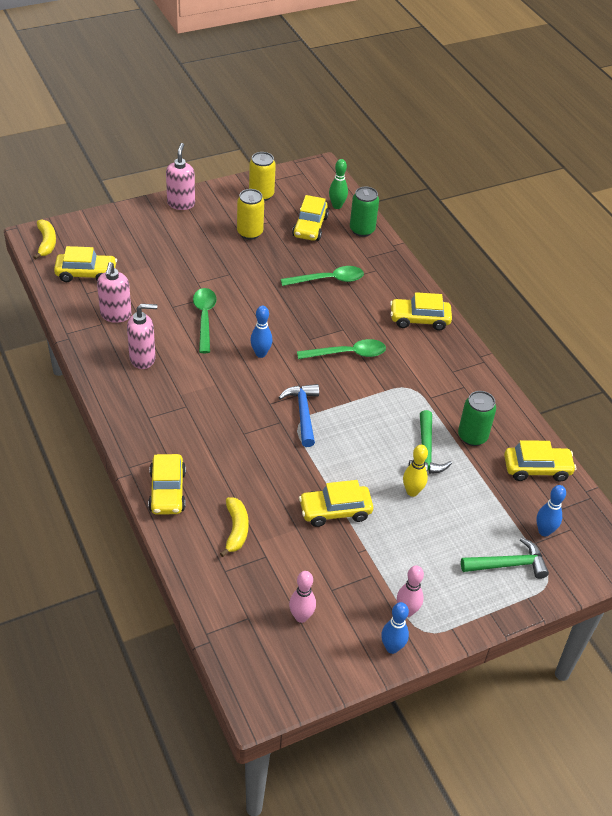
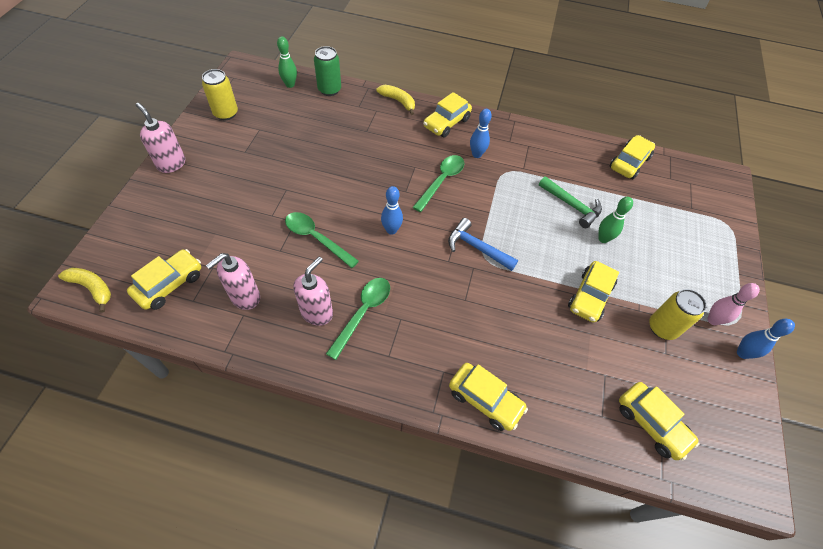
camera: 50 degrees left, 10 degrees up
pink soap dispenser [97,262,131,323] -> pink soap dispenser turned 90 degrees clockwise [206,253,260,310]
yellow banana [220,497,249,557] -> yellow banana moved to [376,85,415,115]
yellow can [237,189,264,240] -> yellow can moved to [649,289,706,340]
green spoon [281,266,364,286] -> green spoon moved to [326,278,390,360]
pink bowling pin [289,571,316,623] -> none
yellow car [292,195,329,241] -> yellow car moved to [619,382,699,460]
yellow bowling pin [403,445,428,497] -> green bowling pin [598,197,633,243]
green can [458,391,496,446] -> none
green hammer [461,537,549,579] -> none
blue bowling pin [536,485,566,536] -> blue bowling pin moved to [470,109,492,158]

